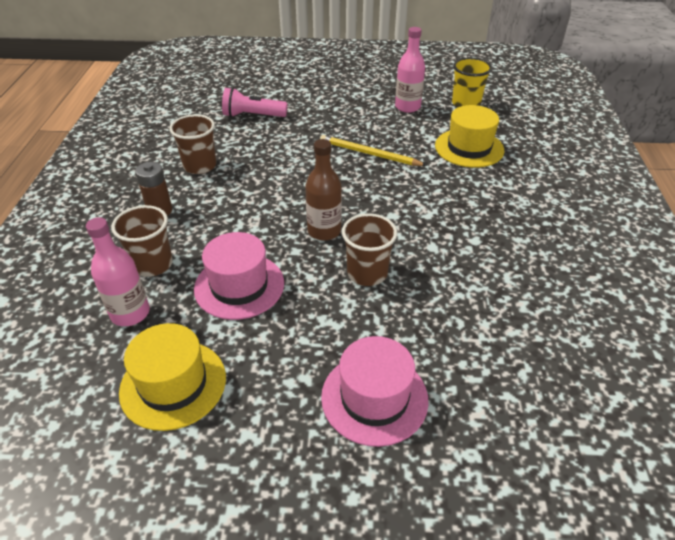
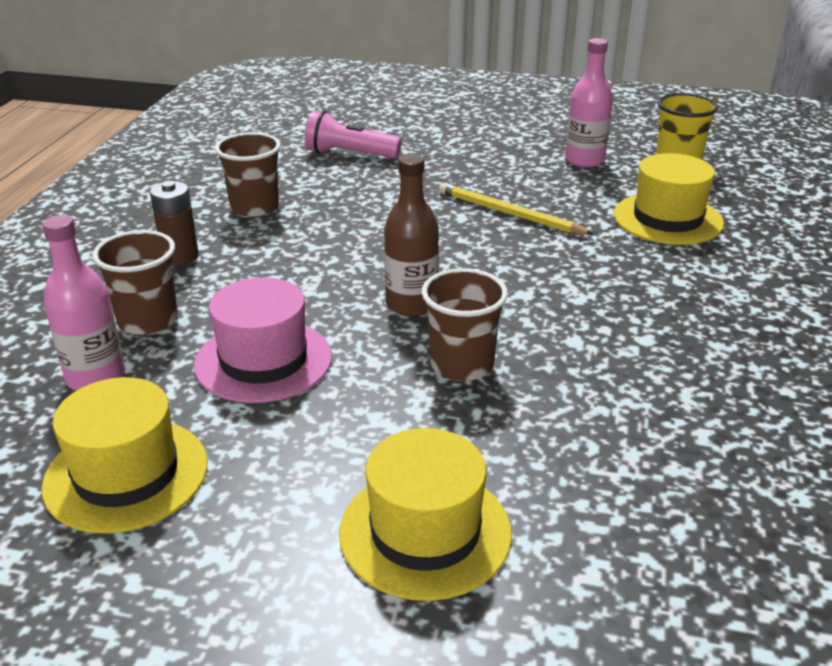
camera: 10 degrees right, 10 degrees down
pink hat [321,336,429,447] -> yellow hat [339,428,512,601]

